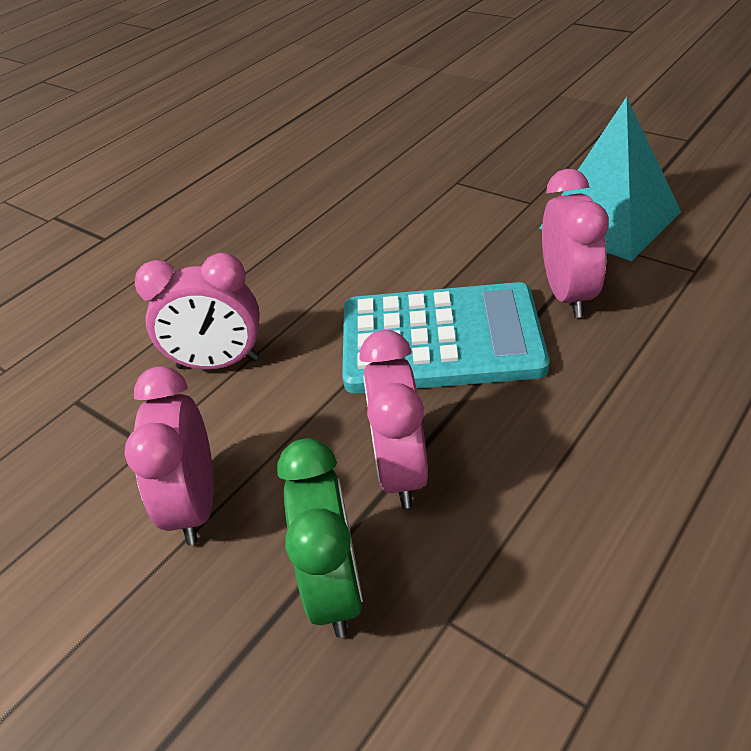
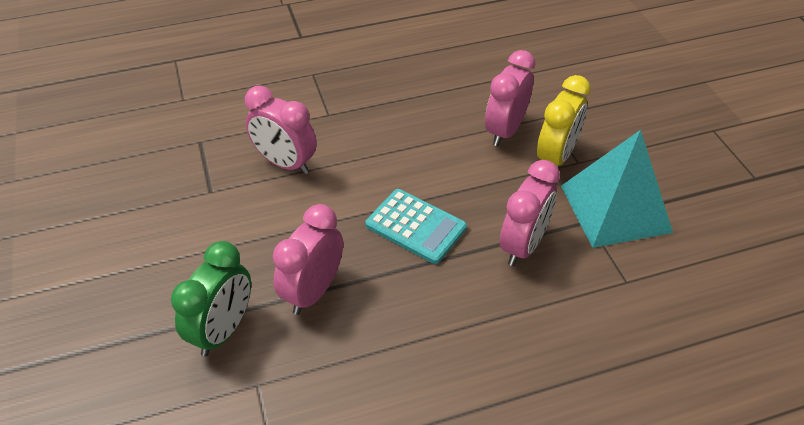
camera: 30 degrees right, 5 degrees up
pink clock [124,366,214,545] -> pink clock moved to [485,50,535,147]
turquoise calculator [342,282,549,393] -> turquoise calculator [365,189,467,264], size x0.61
none -> yellow clock [537,75,591,165]

